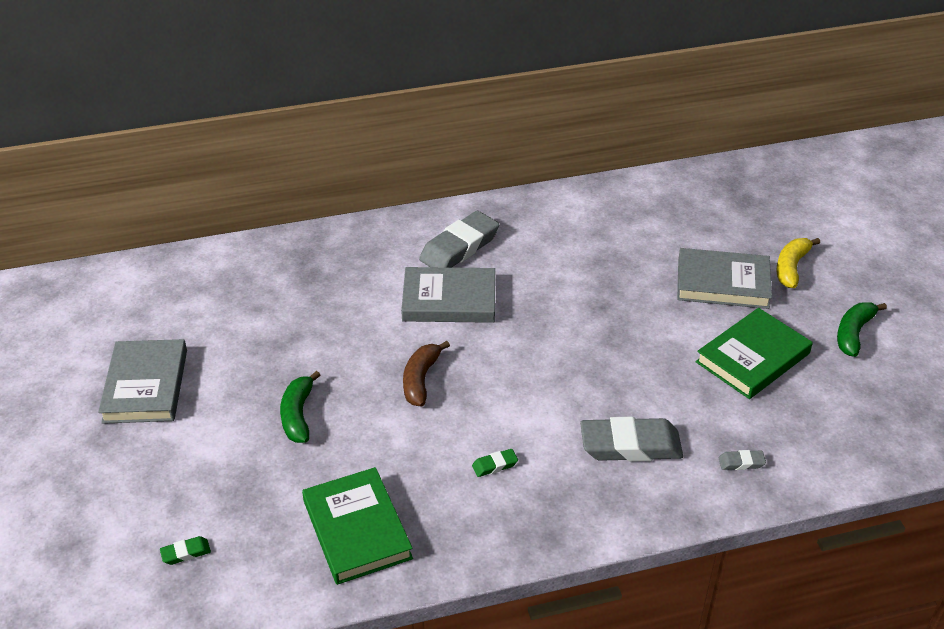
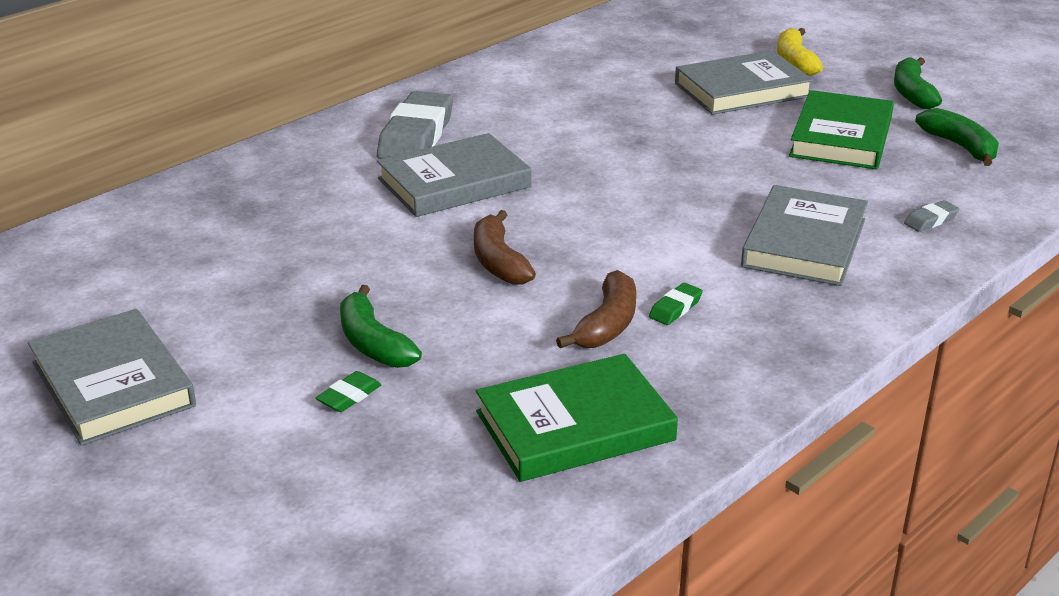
camera: 30 degrees left, 10 degrees down
green eraser [160,536,211,565] -> green eraser moved to [316,371,381,412]
green book [302,467,413,585] -> green book turned 60 degrees counterclockwise [476,354,678,482]
grey eraser [580,417,683,462] -> grey book [741,185,868,286]
none -> brown banana [556,270,636,348]
none -> green banana [915,108,999,166]

